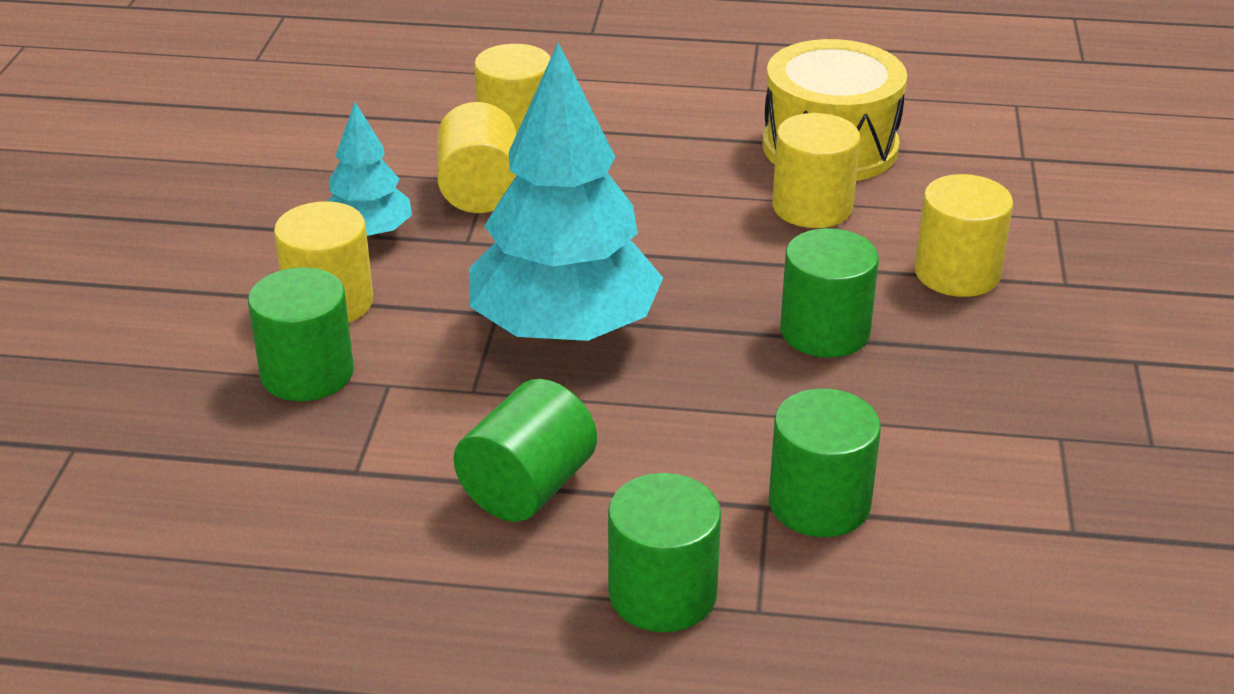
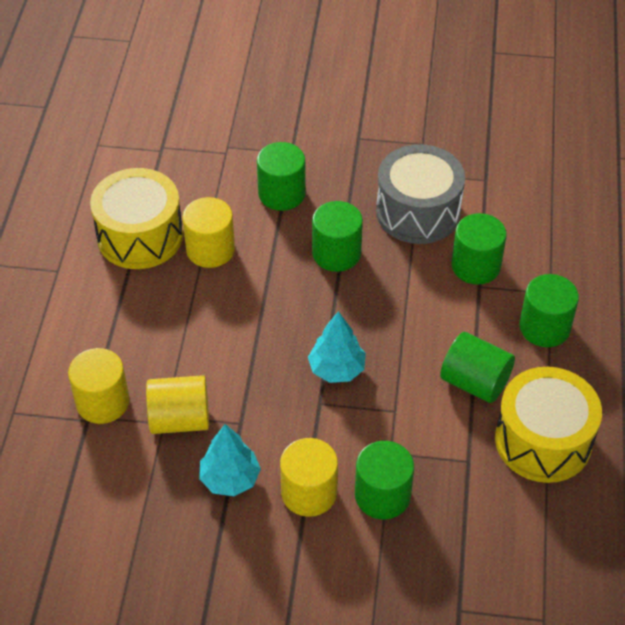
camera: 90 degrees left, 15 degrees up
turquoise tree [469,43,663,343] -> turquoise tree [308,311,366,383], size x0.51
yellow cylinder [914,174,1013,297] -> green cylinder [257,142,306,211]
none -> grey drum [376,144,465,244]
none -> yellow drum [495,367,602,483]

